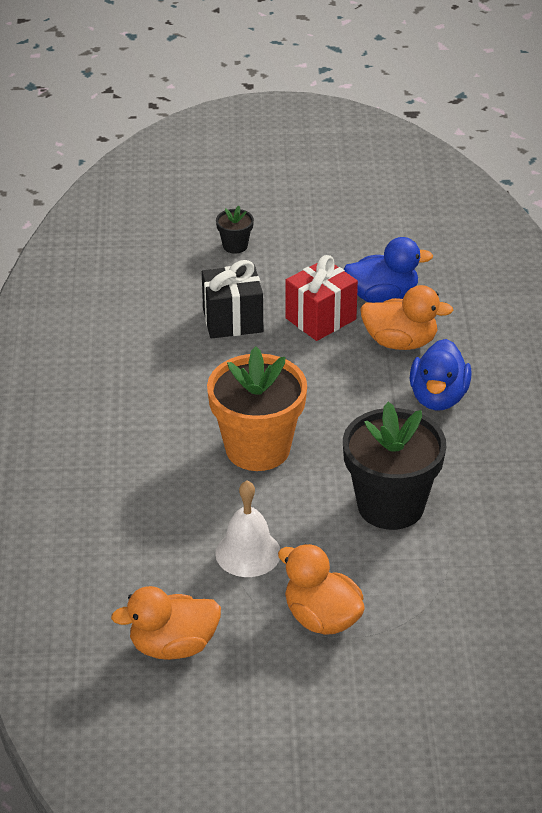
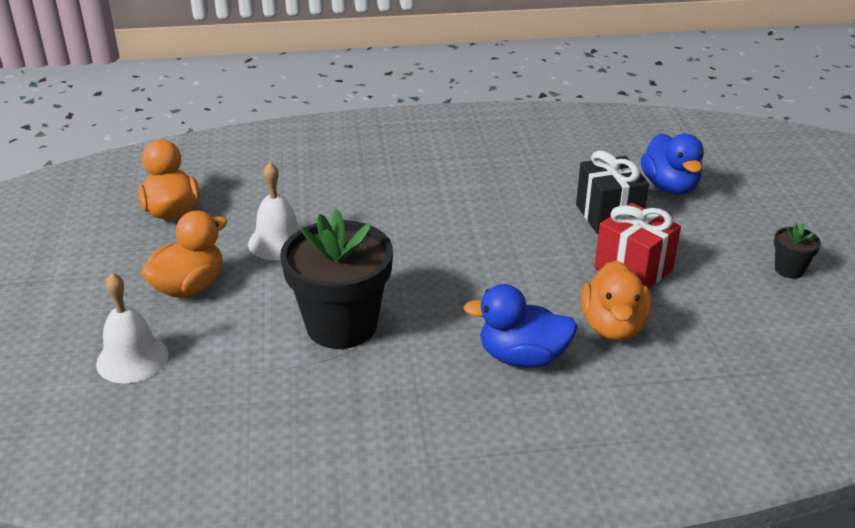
camera: 85 degrees right, 5 degrees down
orange flower pot [207,346,307,471] -> none
black flower pot [216,206,254,254] -> black flower pot moved to [774,223,821,278]
blue duck [344,237,433,303] -> blue duck moved to [641,133,704,194]
none -> white bell [96,273,169,383]

